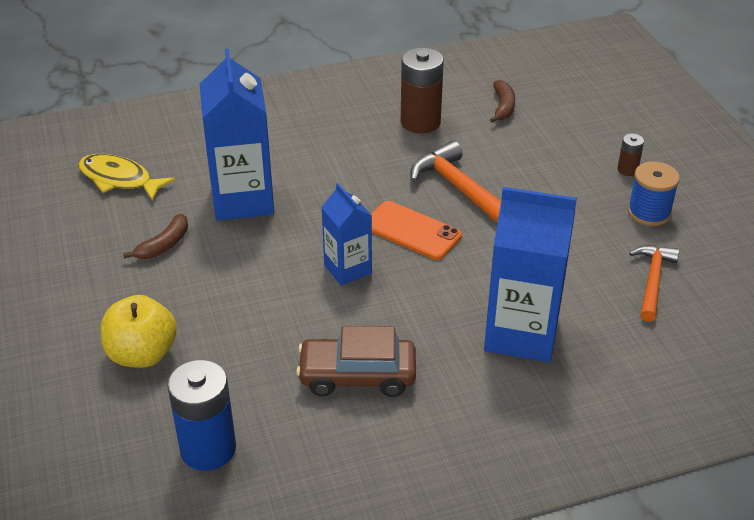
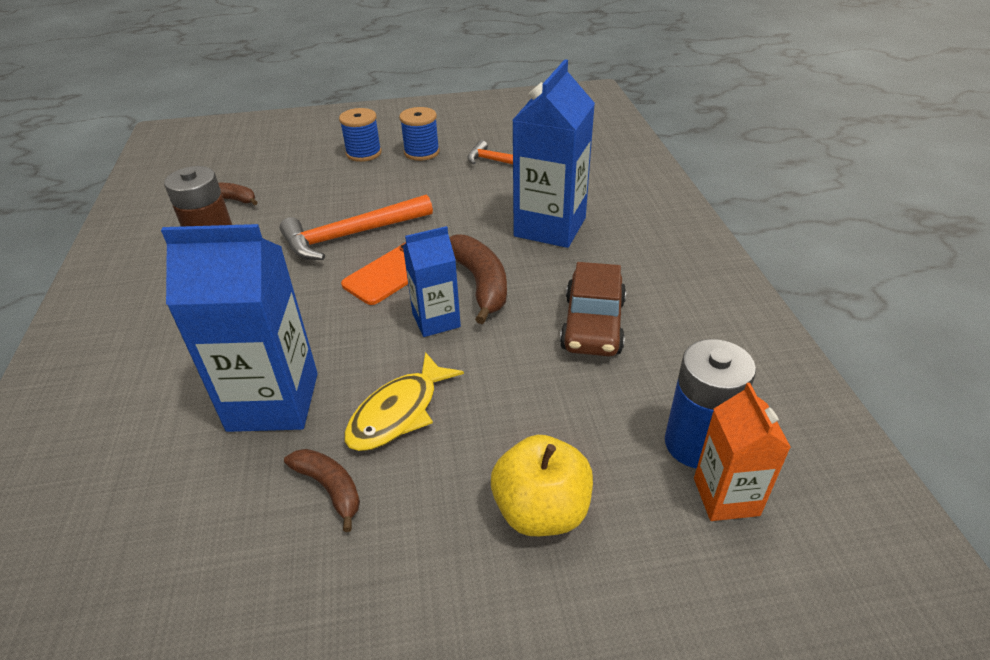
camera: 80 degrees left, 0 degrees up
yellow fish [78,154,175,201] -> yellow fish moved to [344,352,464,451]
brown battery [617,134,644,176] -> blue spool [339,108,382,162]
none -> brown banana [449,234,507,324]
none -> orange carton [694,383,791,521]

